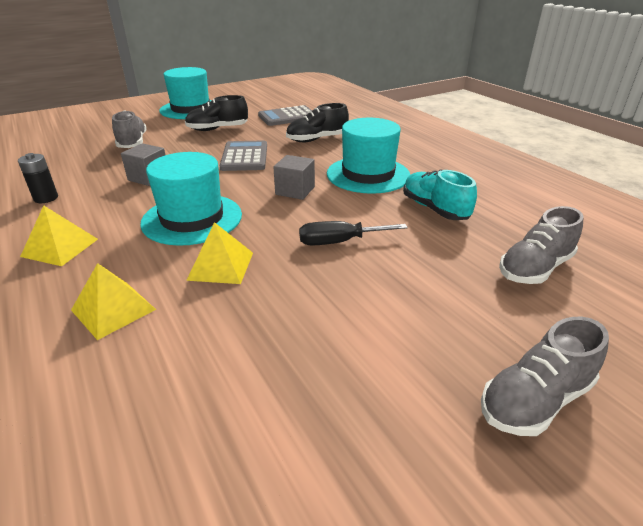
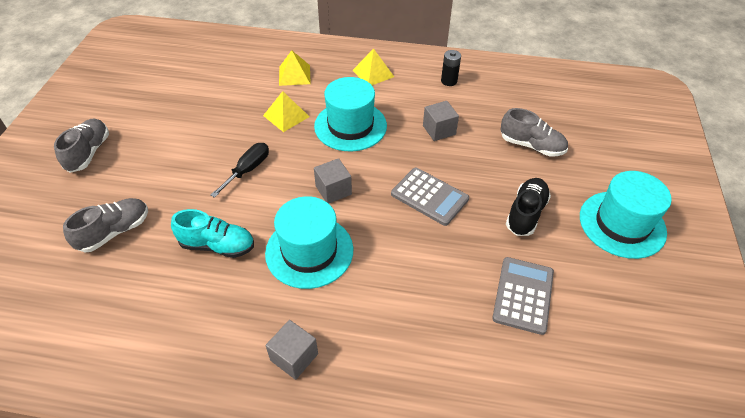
camera: 130 degrees right, 15 degrees up
black shoe [286,103,349,142] -> none
grey shoe [499,206,584,284] -> grey shoe turned 45 degrees clockwise [63,198,148,252]
none -> grey cube [266,320,318,380]

